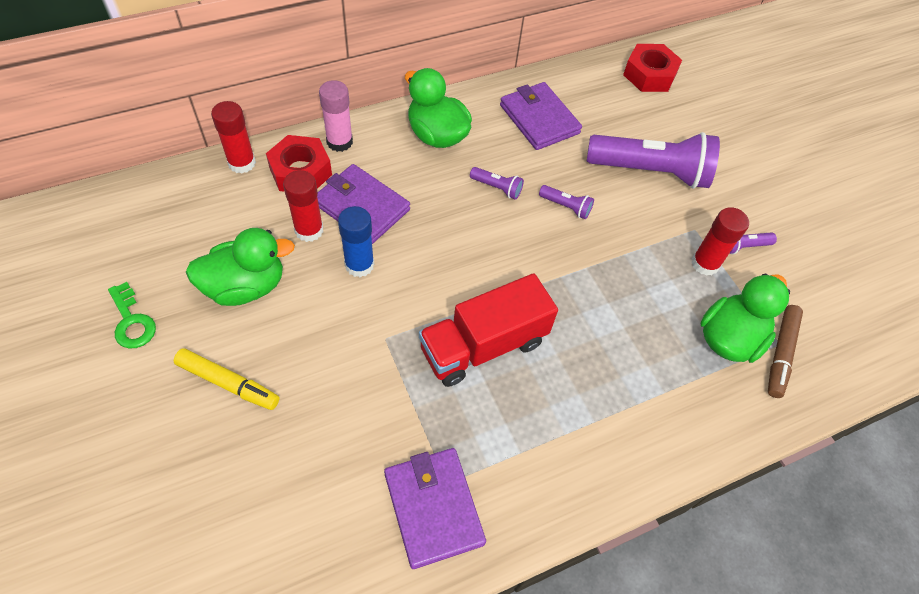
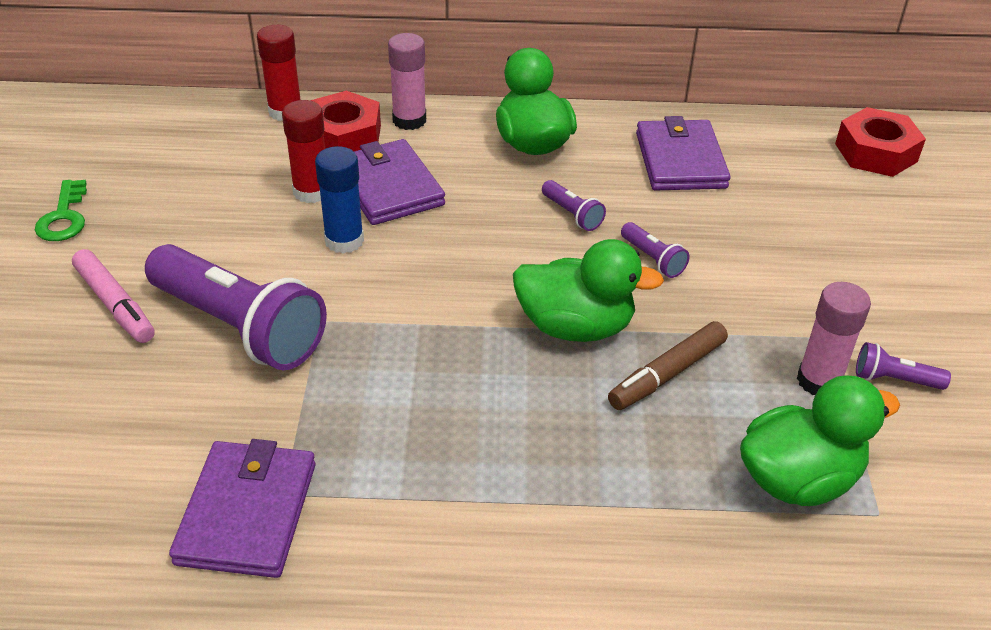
camera: 30 degrees right, 15 degrees down
yellow marker [174,348,280,410] -> pink marker [72,249,155,343]
green duck [186,228,295,306] -> green duck moved to [513,239,664,342]
red truck [419,273,558,387] -> none
purple flashlight [587,132,720,189] -> purple flashlight moved to [145,244,327,370]
red glue stick [691,207,749,276] -> pink glue stick [797,282,871,395]
brown marker [768,305,803,398] -> brown marker moved to [608,321,728,410]

